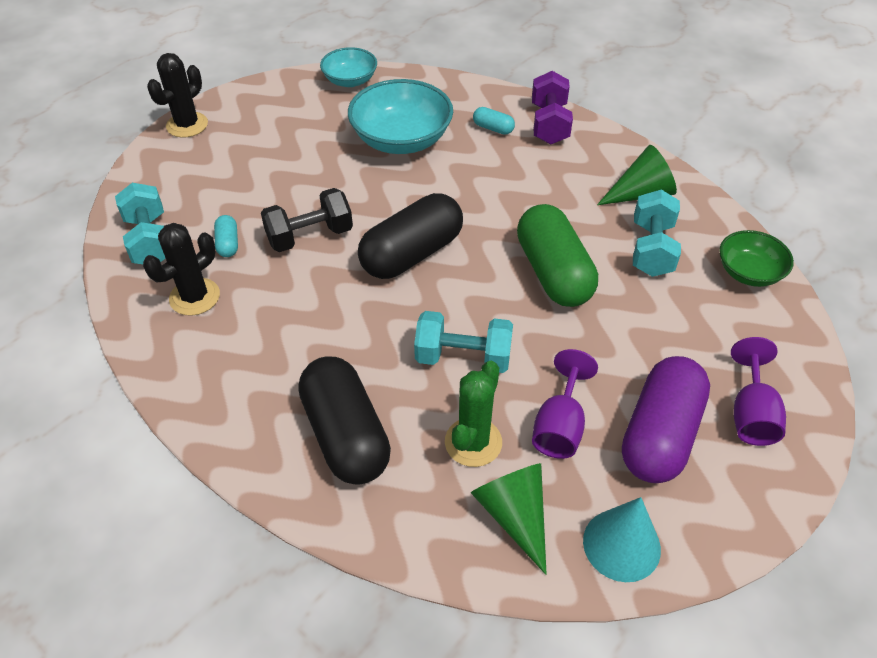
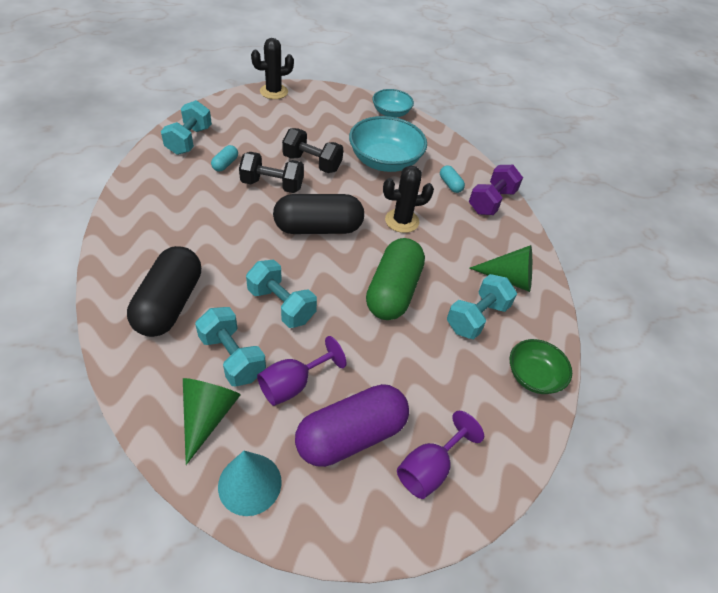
camera: 30 degrees right, 0 degrees up
black cactus [143,223,220,316] -> black cactus moved to [383,165,434,233]
green cactus [445,361,502,467] -> turquoise dumbbell [195,307,266,386]
none -> black dumbbell [282,128,343,173]

